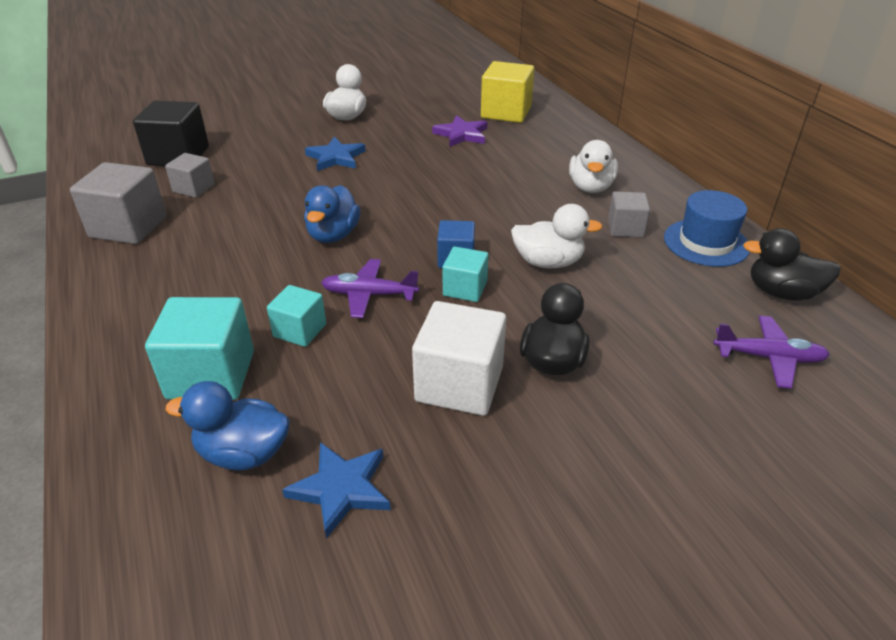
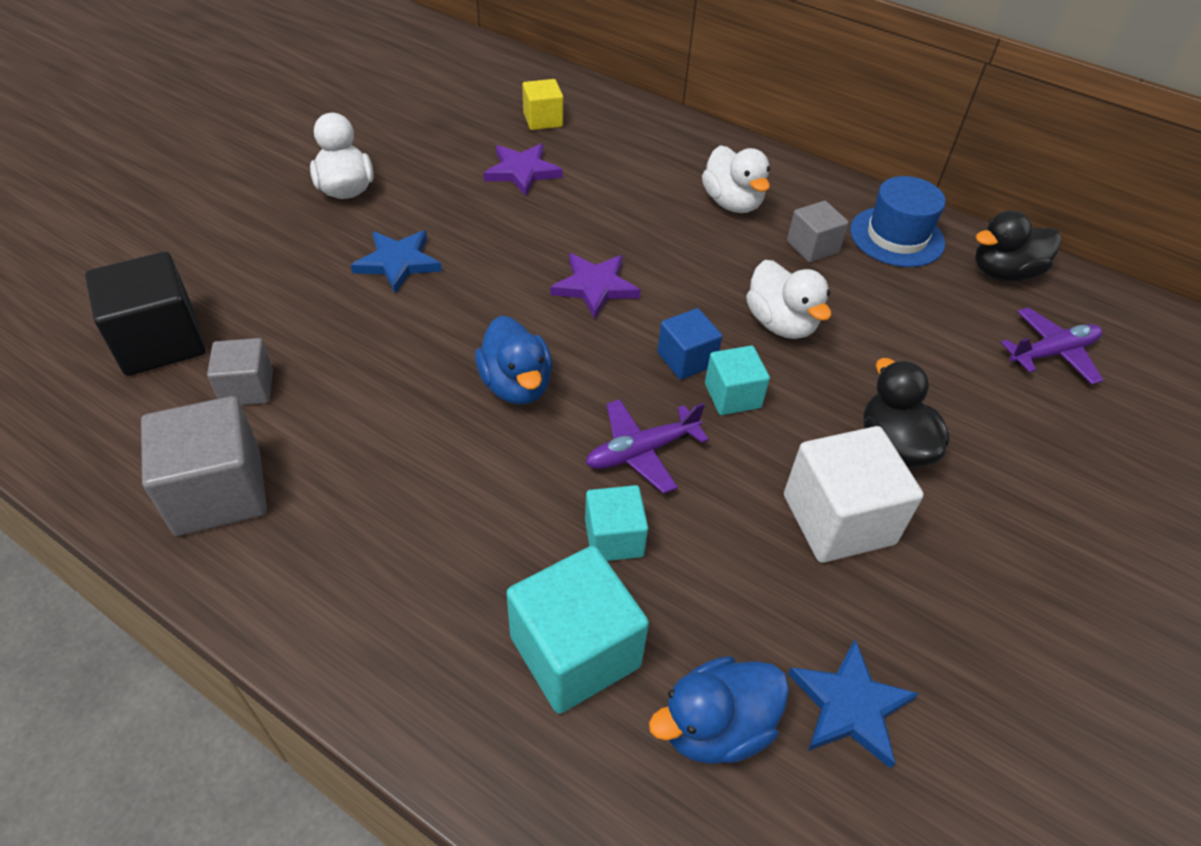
camera: 35 degrees left, 10 degrees up
yellow cube [481,61,534,123] -> yellow cube [522,79,563,130], size x0.59
white duck [511,204,603,268] -> white duck turned 90 degrees clockwise [746,260,831,339]
none -> purple star [550,253,640,319]

